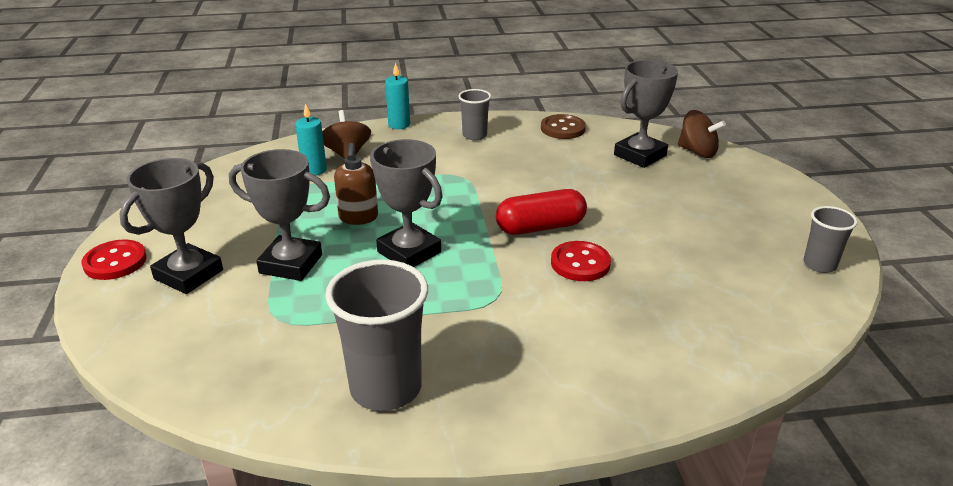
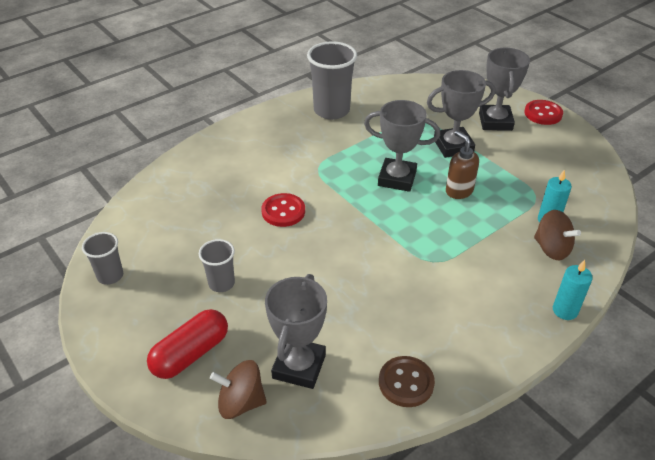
camera: 150 degrees right, 10 degrees up
grey cup [458,89,491,140] -> grey cup moved to [199,239,235,292]
red capsule [496,189,587,235] -> red capsule moved to [147,309,228,379]

